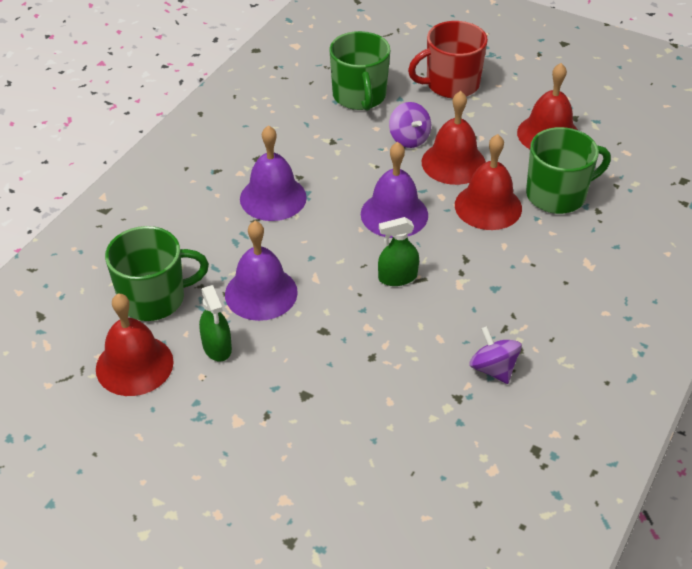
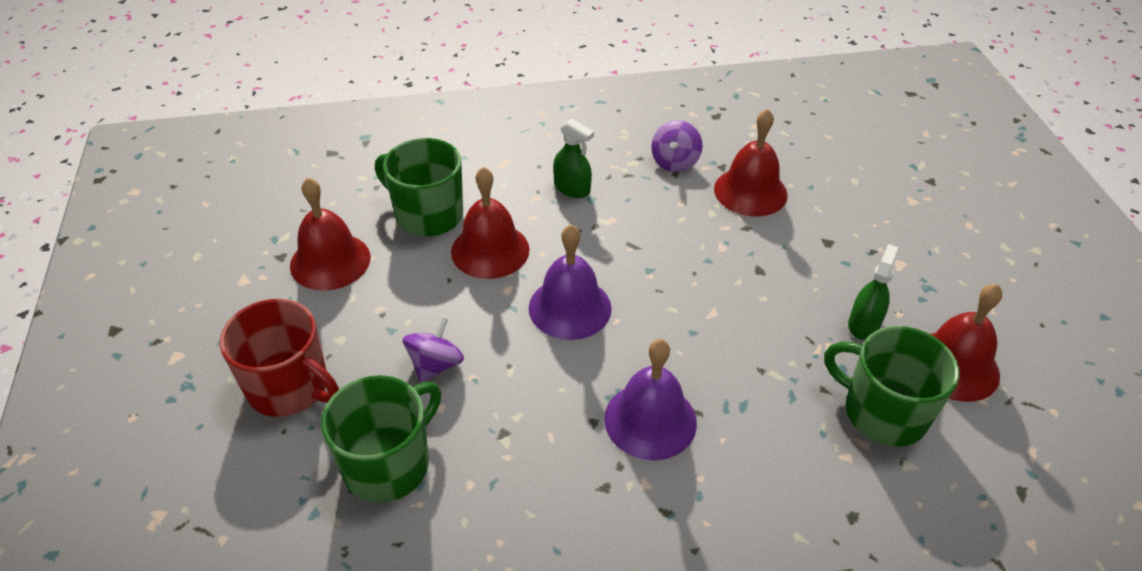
camera: 130 degrees left, 0 degrees up
purple bell [225,221,298,321] -> none
green spray bottle [378,217,419,286] -> green spray bottle moved to [553,119,594,198]
red bell [422,91,486,185] -> red bell moved to [714,109,788,217]

